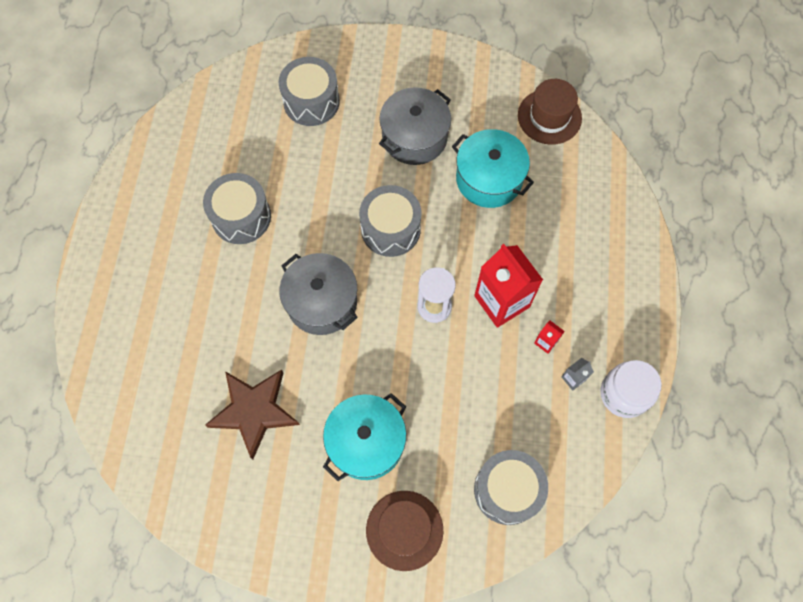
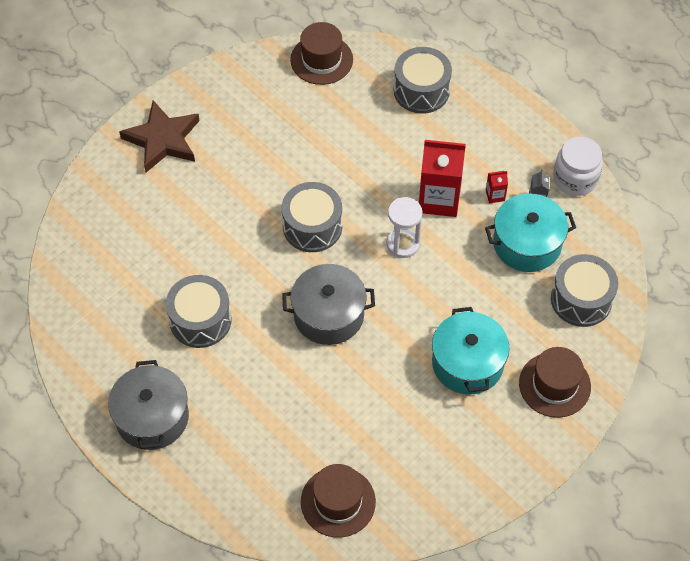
camera: 50 degrees left, 10 degrees down
brown star [205,370,300,460] -> brown star moved to [119,100,199,172]
grey drum [279,57,340,126] -> grey drum moved to [394,47,452,114]
grey pot [379,87,451,165] -> grey pot moved to [108,360,189,450]
turquoise pot [452,129,534,208] -> turquoise pot moved to [485,193,576,272]
none -> brown hat [301,464,376,538]

